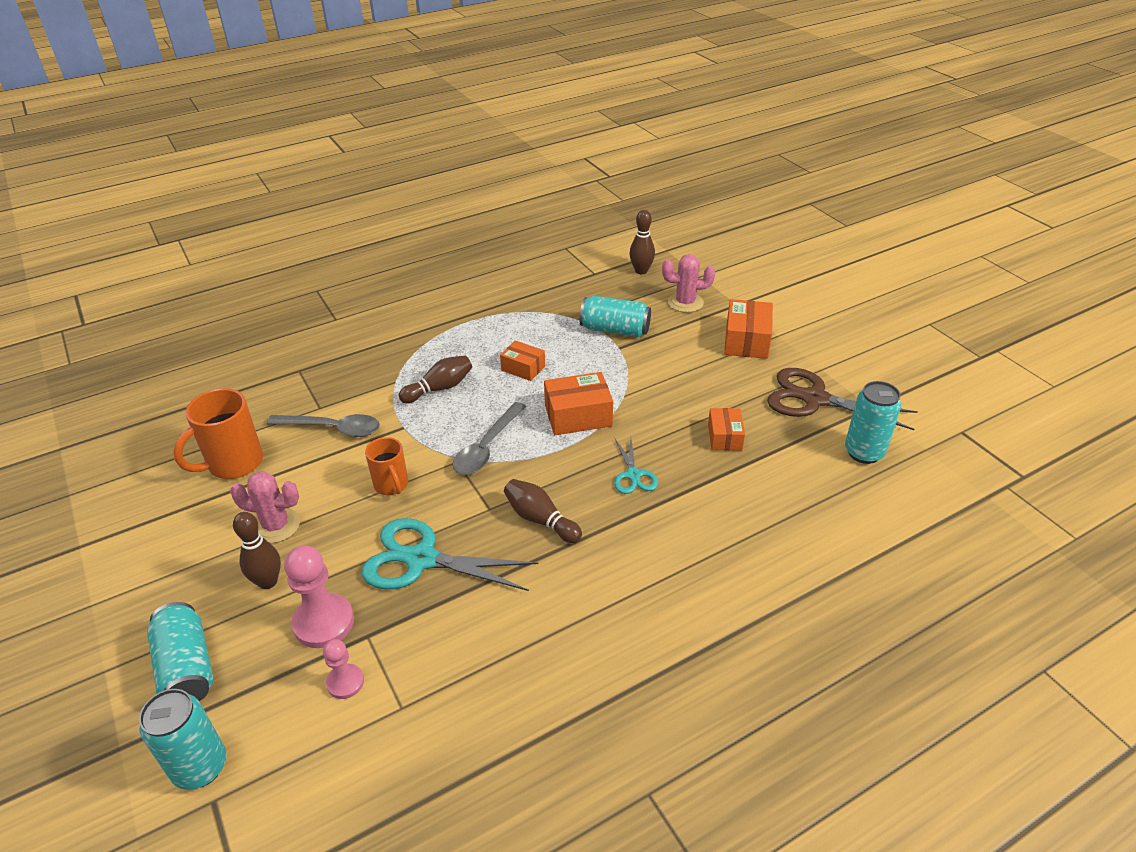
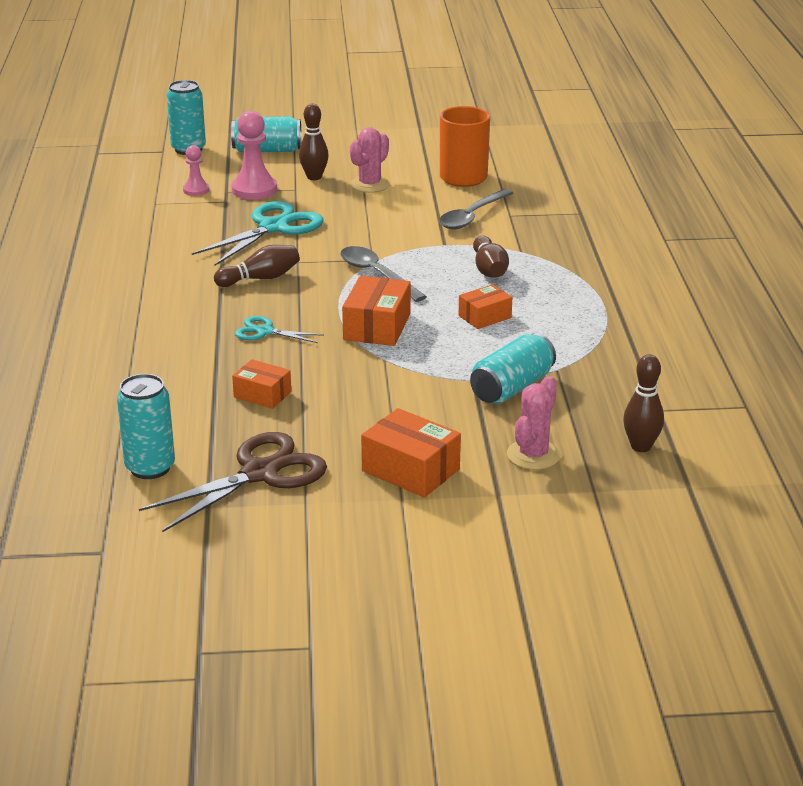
camera: 115 degrees right, 10 degrees down
orange mug [365,437,408,495] -> none

